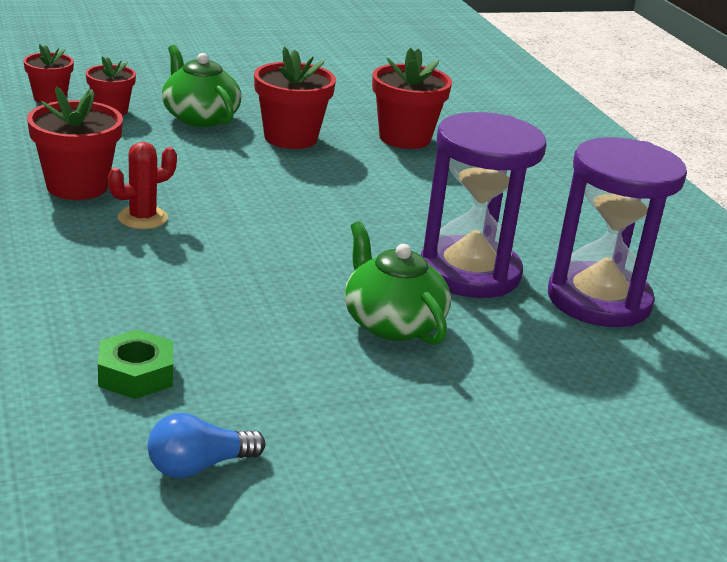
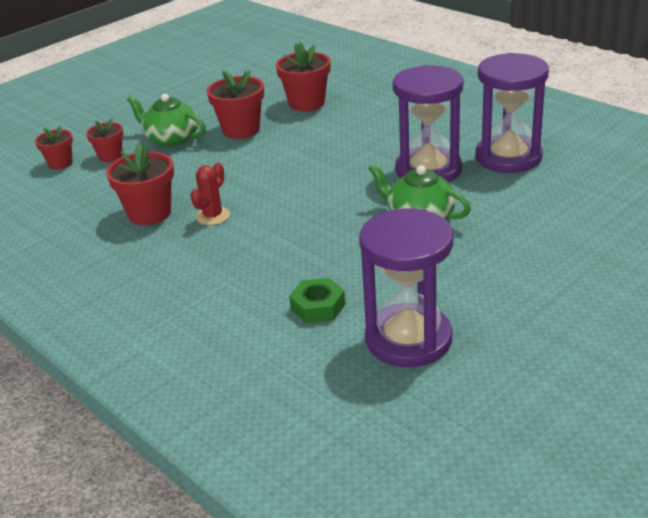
camera: 20 degrees left, 5 degrees up
blue light bulb [148,413,265,478] -> purple hourglass [359,209,453,367]

